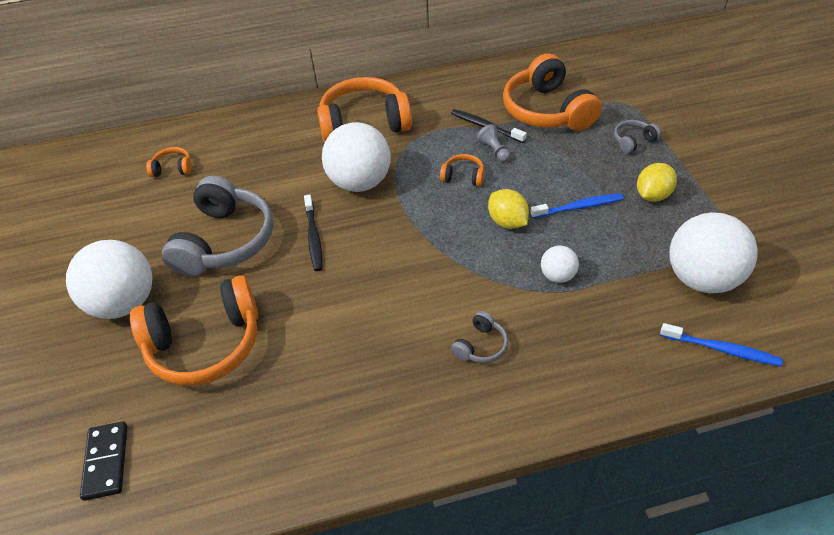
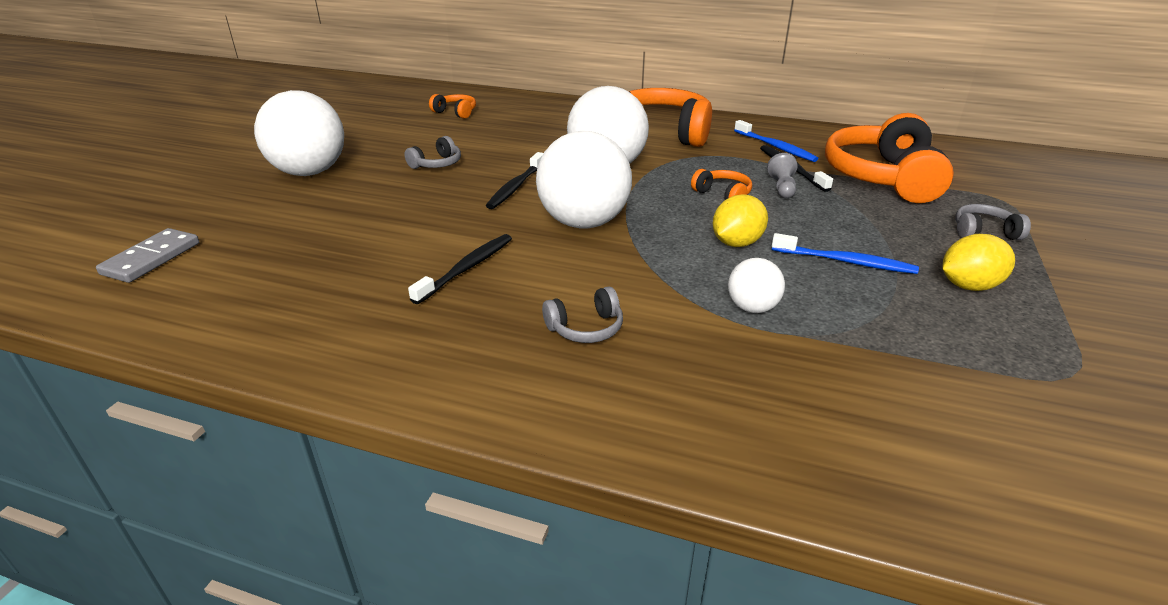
camera: 30 degrees right, 15 degrees down
black domino [80,421,127,501] -> grey domino [96,228,199,283]
orange headphones [130,275,259,386] -> none
grey headphones [162,176,274,276] -> grey headphones [404,136,461,169], size x0.44
yellow lemon [488,189,529,229] -> yellow lemon turned 45 degrees clockwise [713,194,768,247]
blue toothbrush [660,323,783,366] -> blue toothbrush moved to [734,120,819,162]
white ball [669,212,758,293] -> white ball moved to [536,131,632,229]
none -> black toothbrush [408,234,512,304]

